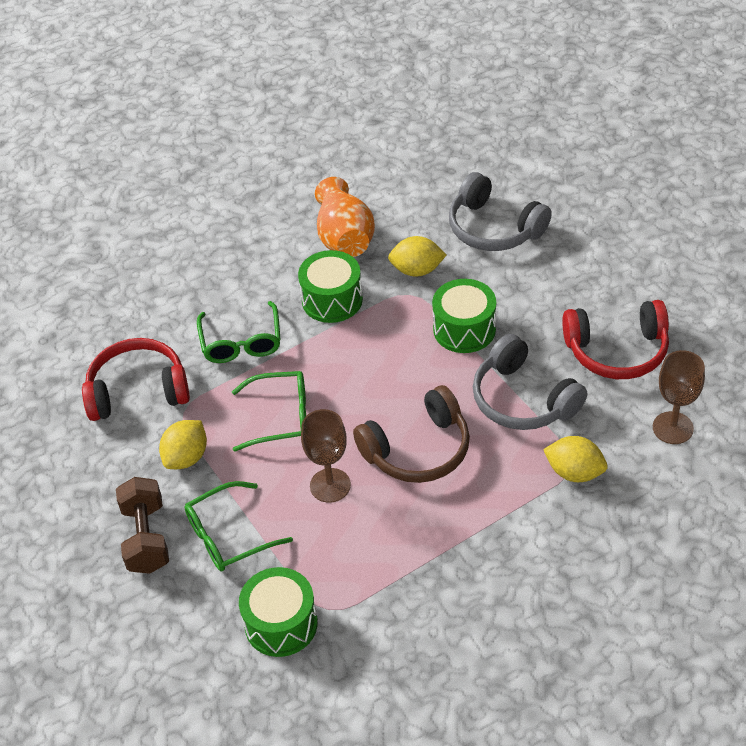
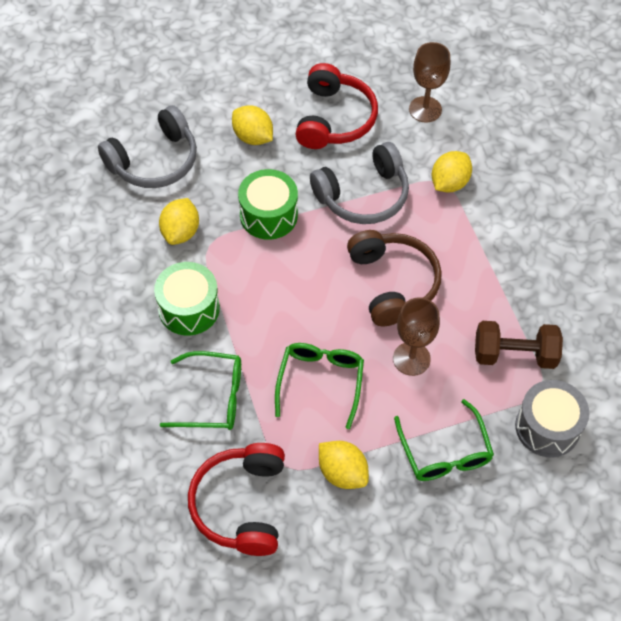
camera: 80 degrees left, 10 degrees up
brown dumbbell [116,477,169,574] -> brown dumbbell moved to [475,321,563,369]
green drum [239,567,318,657] -> grey drum [515,380,589,458]
orange vase [315,177,375,257] -> none
none -> yellow lemon [232,105,273,145]

